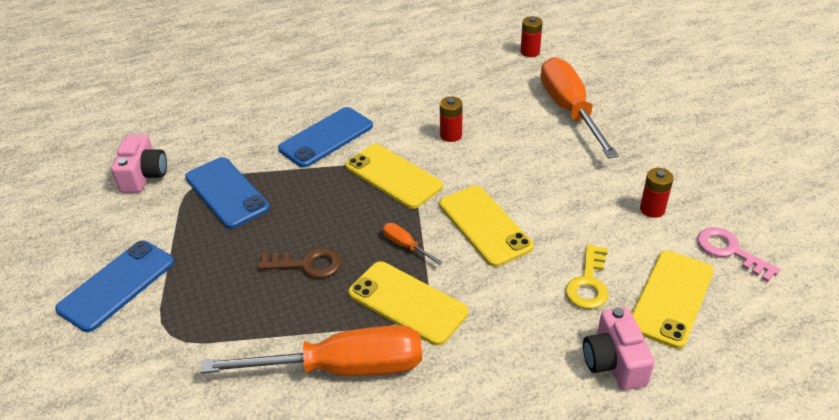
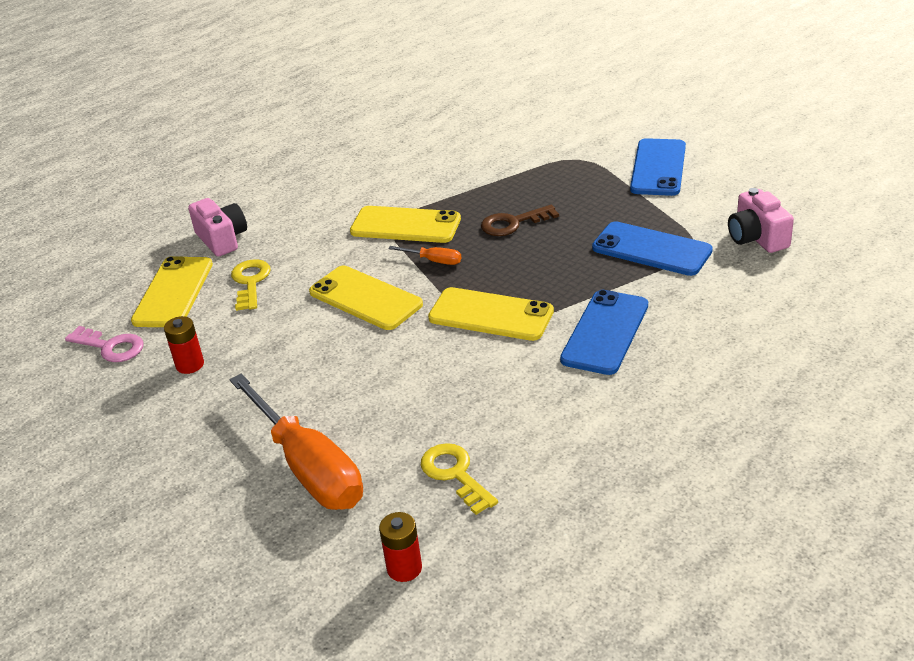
camera: 160 degrees right, 5 degrees down
orange screwdriver [201,325,422,376] -> none
red battery [440,97,463,142] -> none
none -> yellow key [421,443,498,515]

